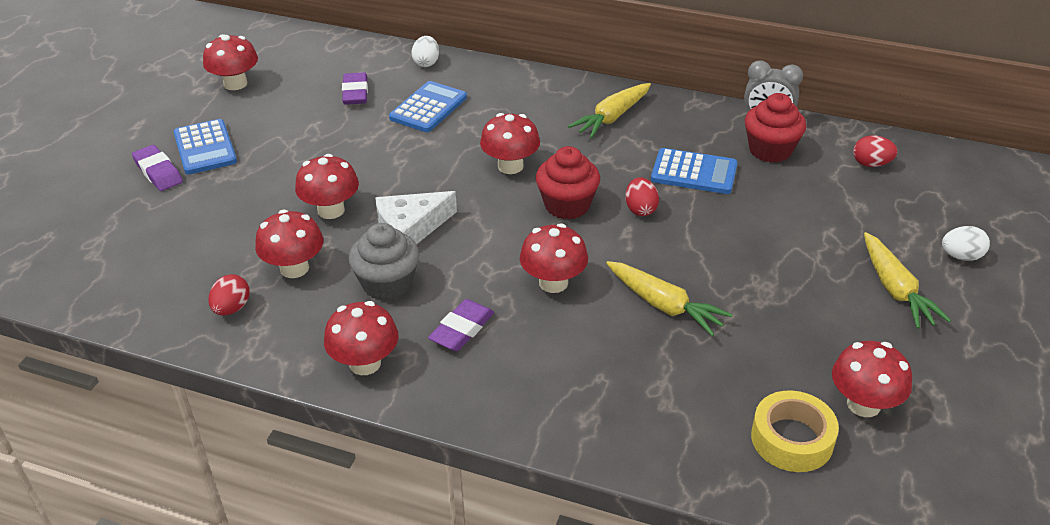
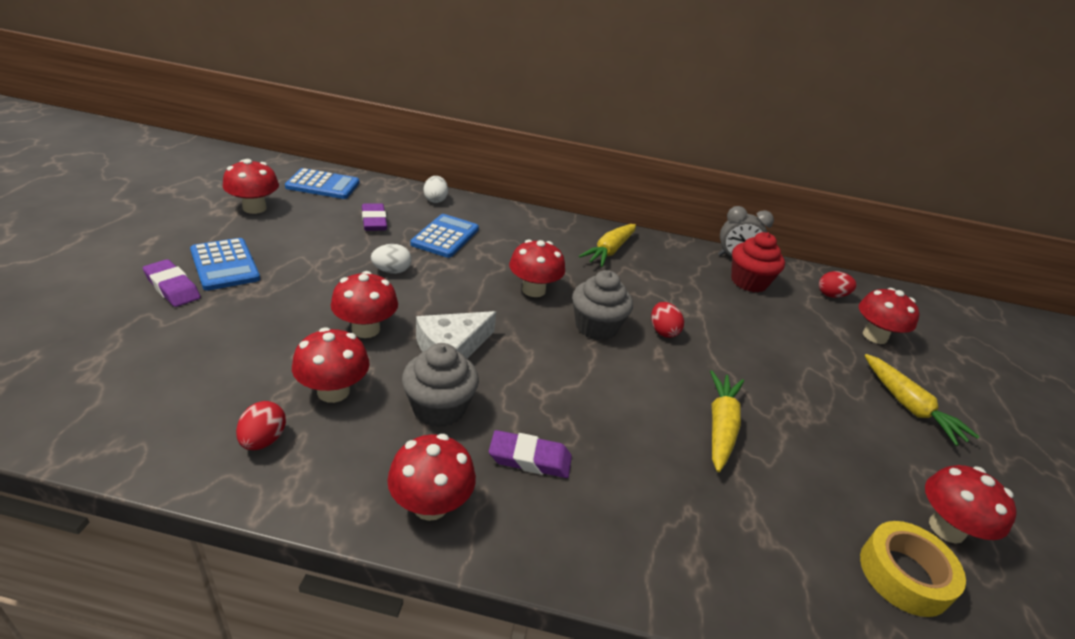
camera: 15 degrees left, 5 degrees down
purple eraser [428,299,494,351] -> purple eraser turned 75 degrees clockwise [489,430,572,478]
red mushroom [520,223,588,293] -> red mushroom moved to [859,288,920,344]
red cupcake [536,146,600,219] -> grey cupcake [572,270,633,340]
yellow carrot [606,261,733,336] -> yellow carrot turned 105 degrees counterclockwise [710,370,744,472]
blue calculator [651,148,738,194] -> blue calculator moved to [285,168,359,199]
white egg [942,226,990,261] -> white egg moved to [371,244,411,274]

